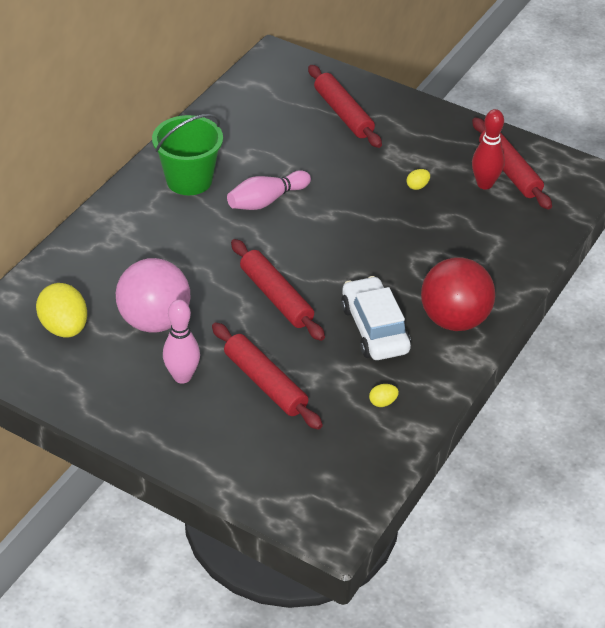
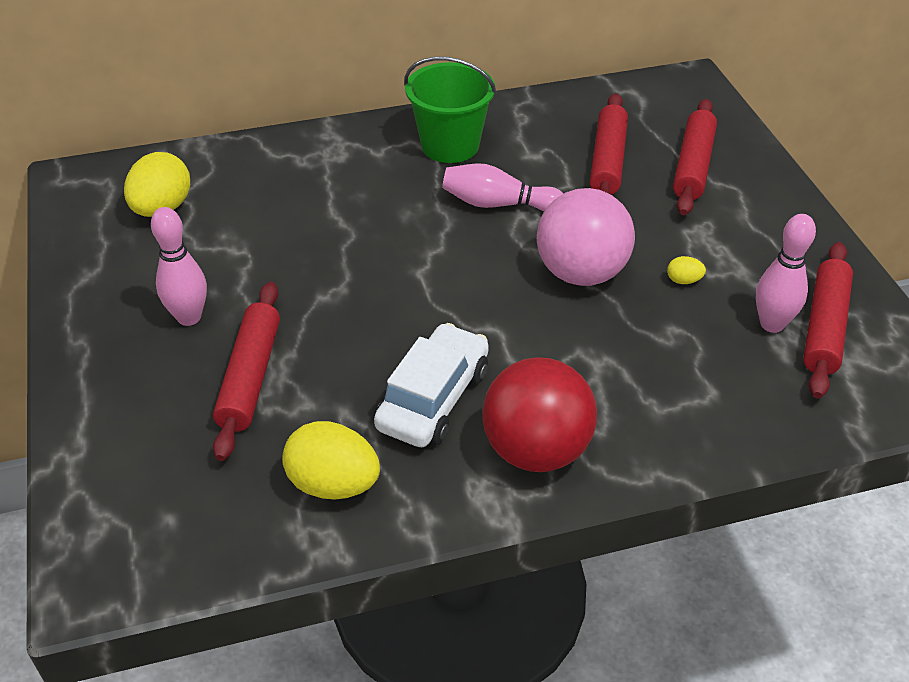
camera: 45 degrees right, 0 degrees up
pink ball [116,258,190,333] -> pink ball moved to [537,188,635,286]
red rolling pin [231,239,325,341] -> red rolling pin moved to [590,93,628,195]
yellow egg [369,384,399,407] -> yellow egg [282,421,380,500], size x2.23
red bowling pin [472,109,505,190] -> pink bowling pin [756,214,816,333]

